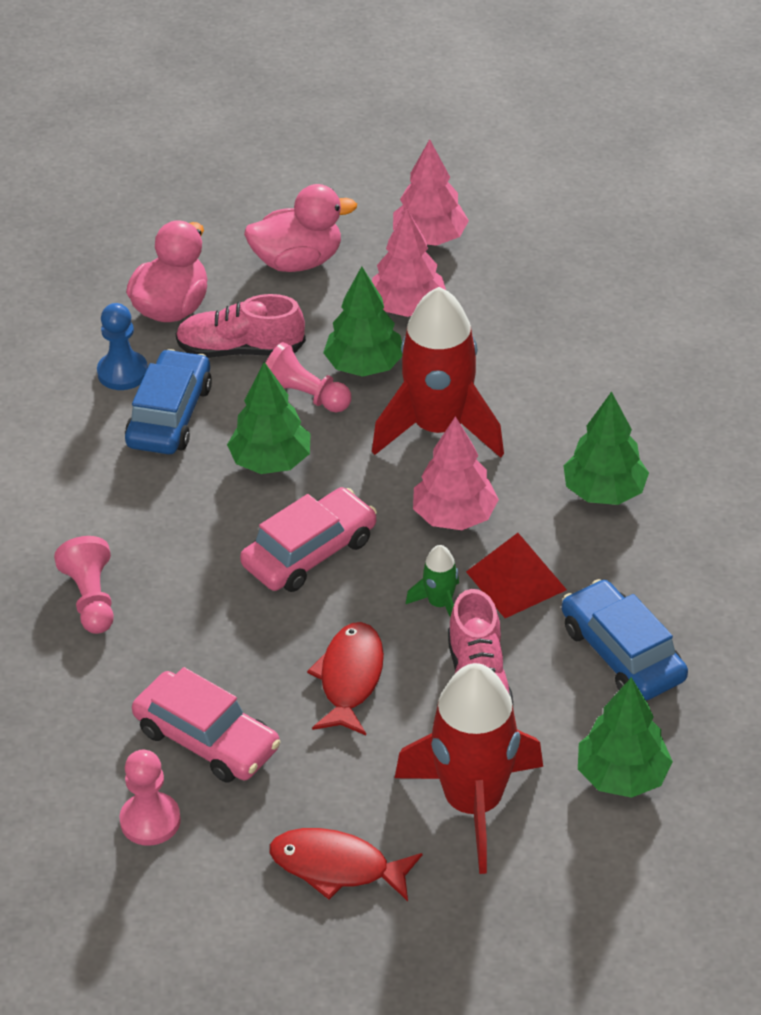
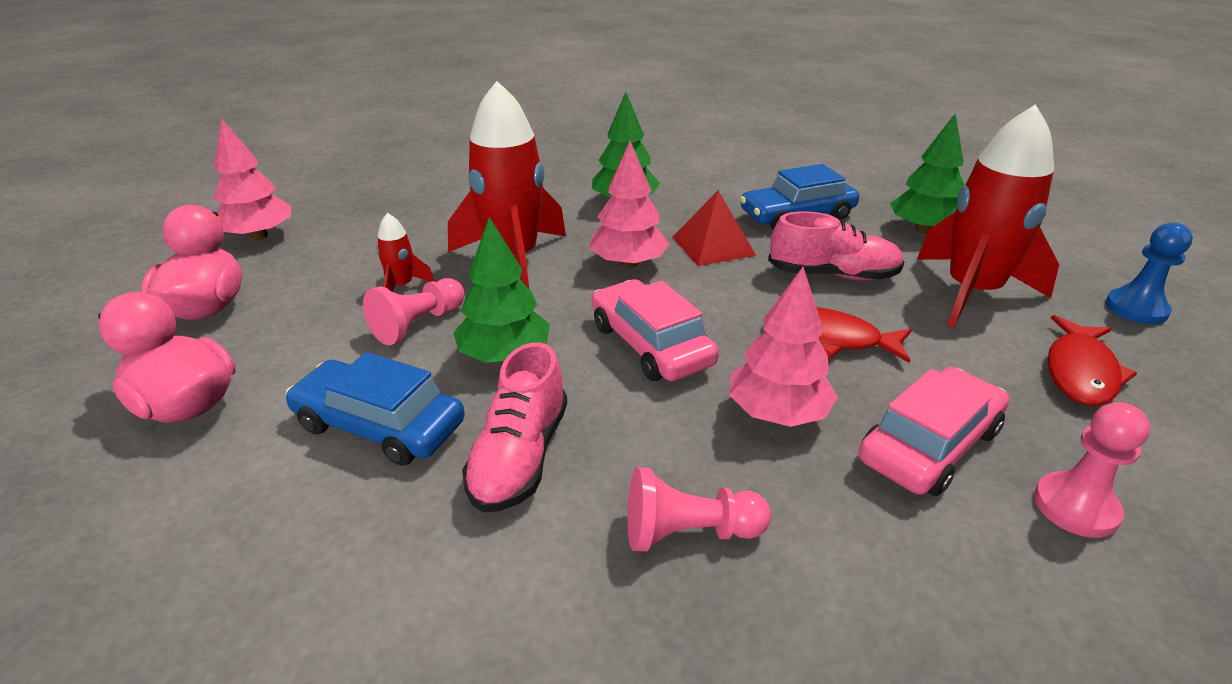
camera: 80 degrees left, 10 degrees down
blue pawn [97,303,148,390] -> blue pawn moved to [1106,223,1193,324]
pink shoe [176,294,306,358] -> pink shoe moved to [462,342,567,513]
green tree [323,266,402,377] -> red rocket [376,213,435,292]
pink tree [372,208,446,317] -> pink tree moved to [729,267,838,427]
green rocket [406,545,459,617] -> none

